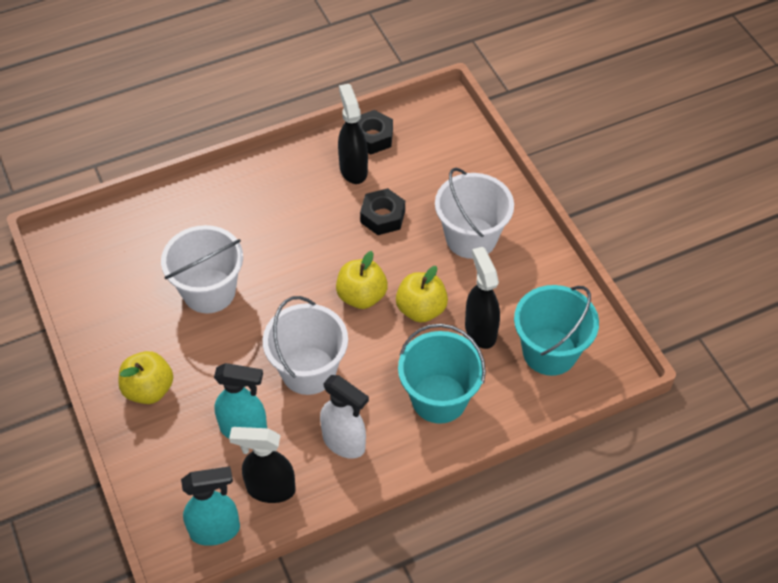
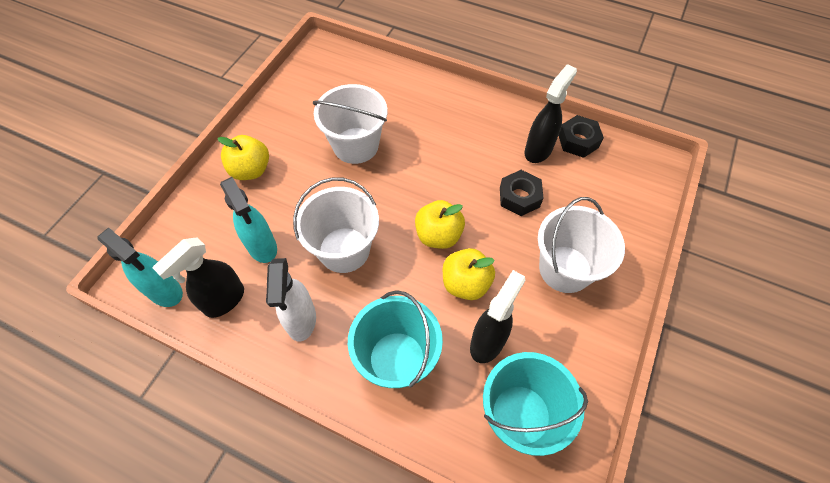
camera: 50 degrees right, 5 degrees up
black spray bottle [229,427,296,503] -> black spray bottle turned 105 degrees counterclockwise [152,237,244,318]

